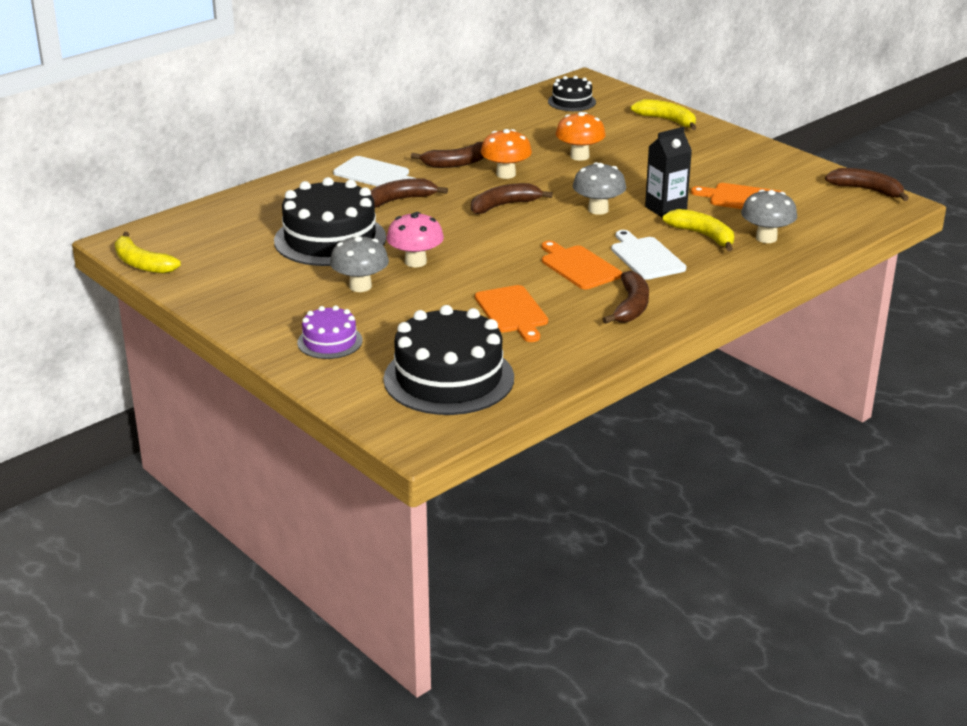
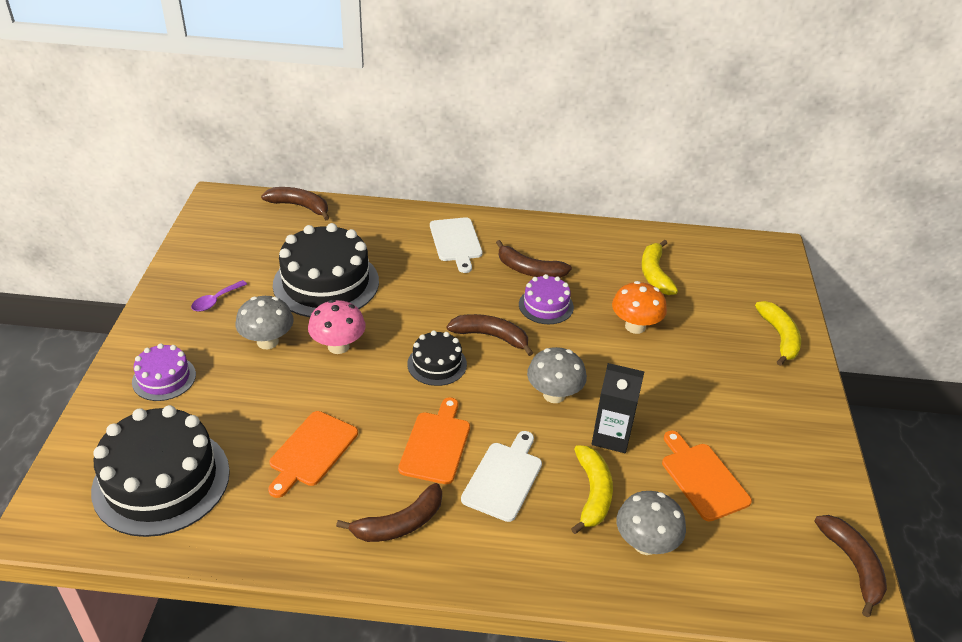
camera: 45 degrees right, 10 degrees up
yellow banana [115,232,181,274] -> yellow banana moved to [641,240,678,295]
brown banana [370,178,448,208] -> brown banana moved to [261,187,329,220]
orange mushroom [481,129,532,179] -> purple cake [519,274,574,324]
black cake [548,76,596,111] -> black cake moved to [407,330,467,386]
none -> purple spoon [191,280,247,312]

